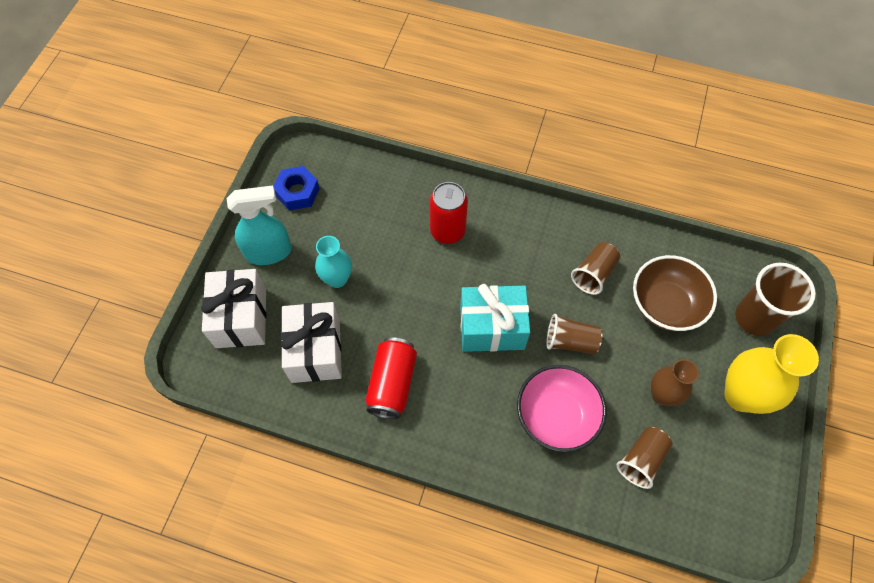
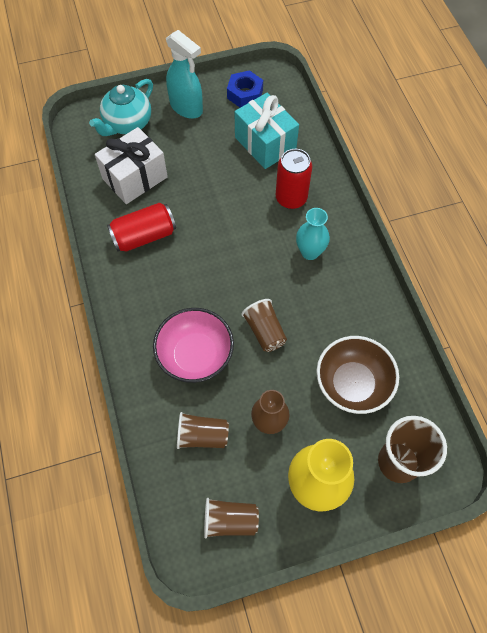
camera: 55 degrees right, 0 degrees up
white gift [201,269,266,348] -> turquoise teapot [89,79,153,136]
turquoise vase [315,236,352,288] -> turquoise vase moved to [296,208,330,260]
turquoise gift [460,284,530,352] -> turquoise gift moved to [235,93,299,169]
brown cup [571,242,620,295] -> brown cup moved to [204,498,259,538]

